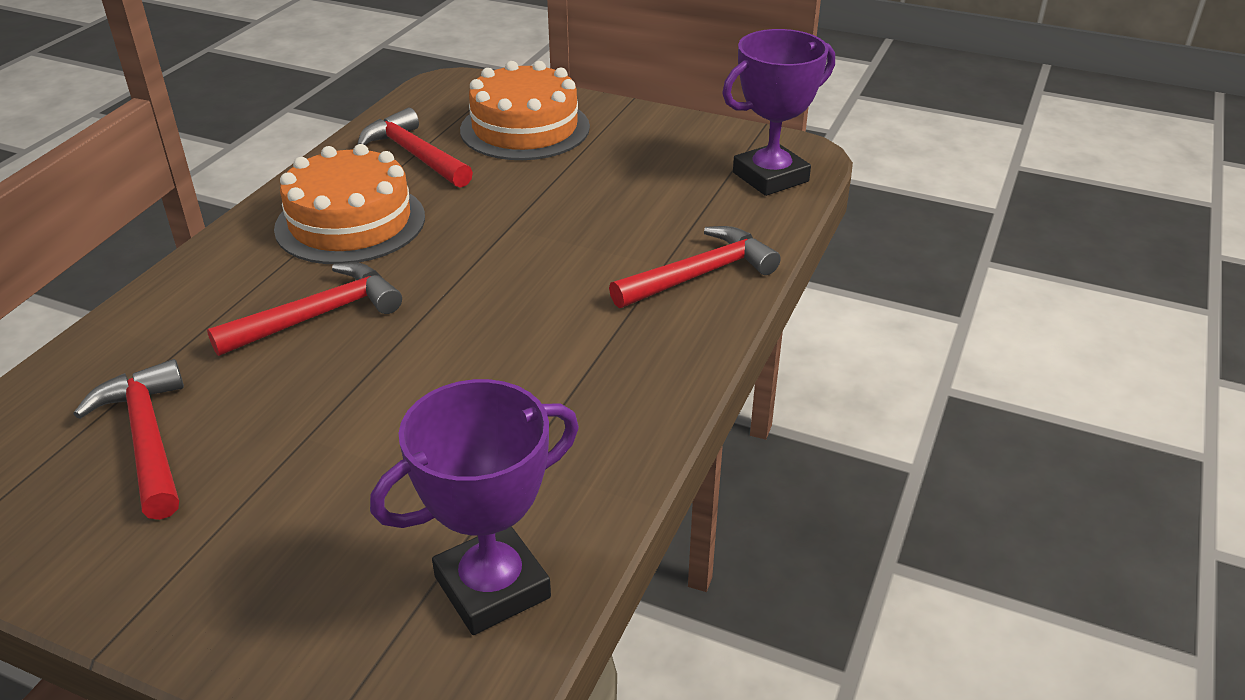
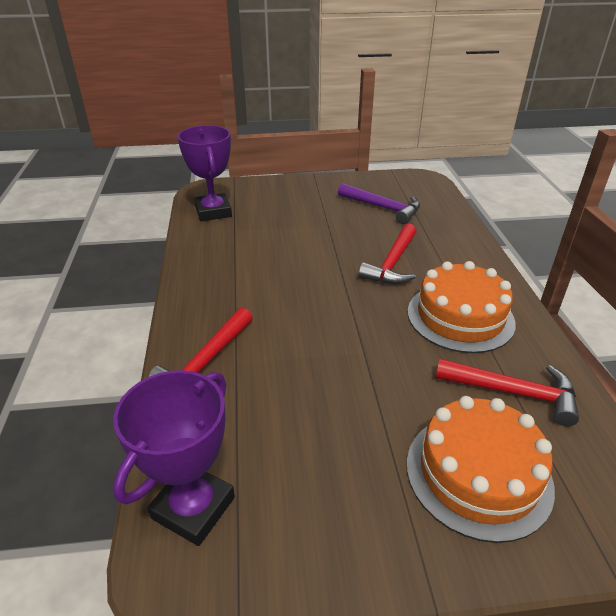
camera: 150 degrees right, 0 degrees up
red hammer [74,359,184,520] -> purple hammer [338,183,420,224]
purple trophy [370,379,579,635] -> purple trophy turned 45 degrees counterclockwise [178,125,232,221]

